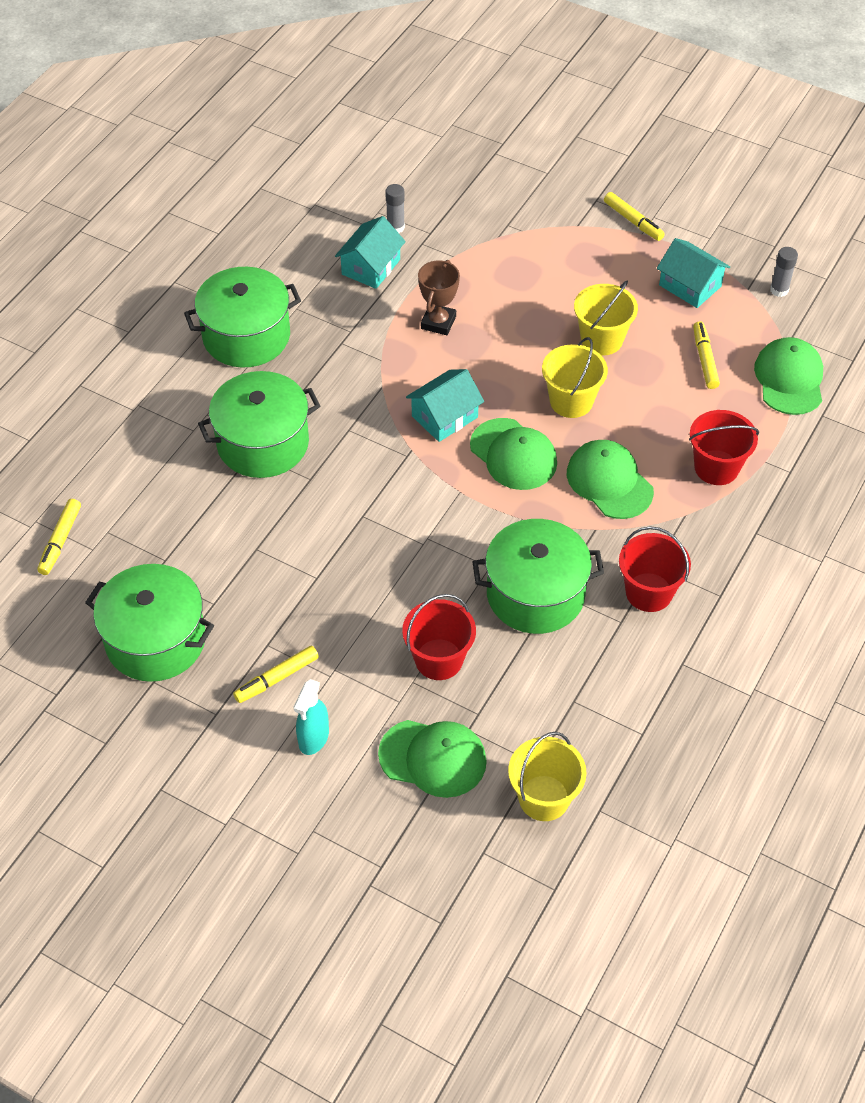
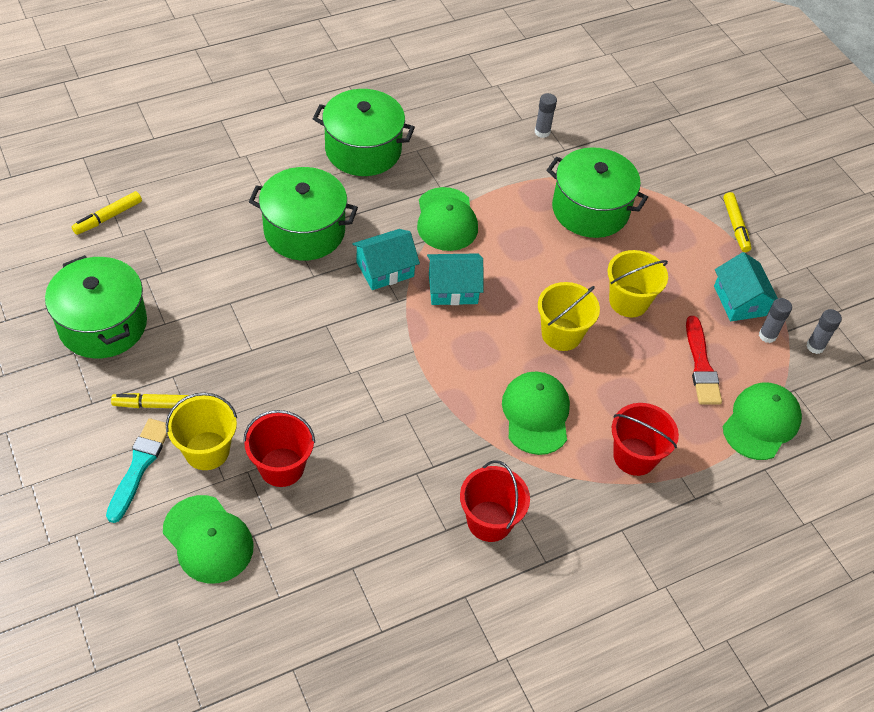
camera: 30 degrees right, 0 degrees up
turquoise spray bottle [293,679,329,755] -> turquoise brush [106,418,168,523]
turquoise house [335,216,406,289] -> turquoise house moved to [352,229,420,290]
brown trophy [418,260,460,335] -> none
green cap [470,418,557,490] -> green cap moved to [417,187,478,251]
green pot [473,519,604,634] -> green pot moved to [546,147,648,238]
yellow bucket [508,732,587,821] -> yellow bucket moved to [166,393,237,470]
yellow marker [693,321,720,389] -> red brush [686,316,722,404]
none -> grey glue stick [759,298,792,343]

